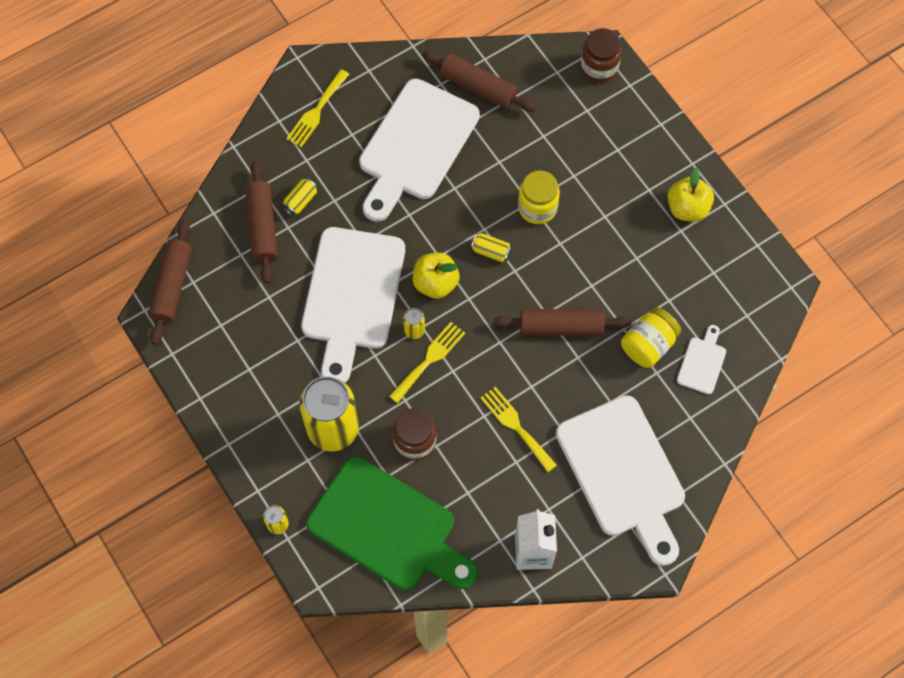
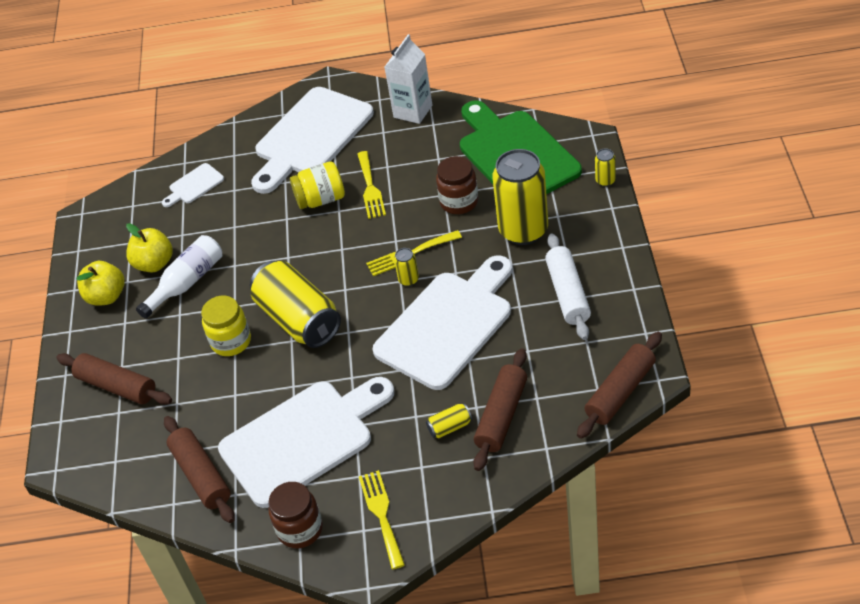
camera: 145 degrees left, 20 degrees down
yellow fork [286,69,349,147] -> yellow fork turned 75 degrees counterclockwise [359,470,405,569]
yellow apple [413,253,459,299] -> yellow apple moved to [126,223,173,272]
yellow can [471,233,512,262] -> yellow can [250,261,341,348], size x2.44
brown rolling pin [494,309,631,335] -> brown rolling pin moved to [56,353,172,405]
white cutting board [556,395,685,566] -> white cutting board turned 150 degrees counterclockwise [251,87,374,194]
brown jar [581,28,622,83] -> brown jar moved to [268,482,323,548]
yellow jar [621,307,681,368] -> yellow jar moved to [290,161,345,209]
none -> white bottle [136,235,222,319]
none -> white rolling pin [545,234,591,340]

